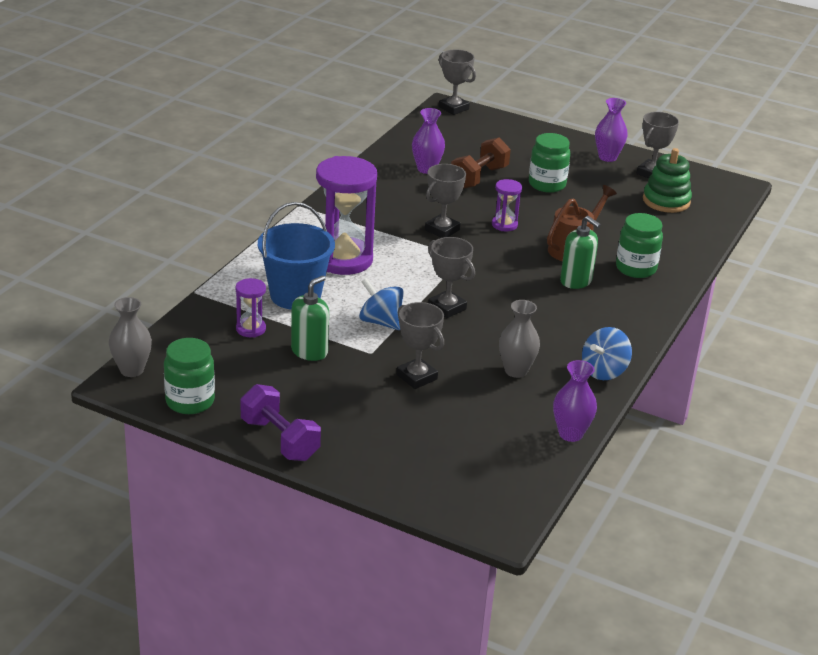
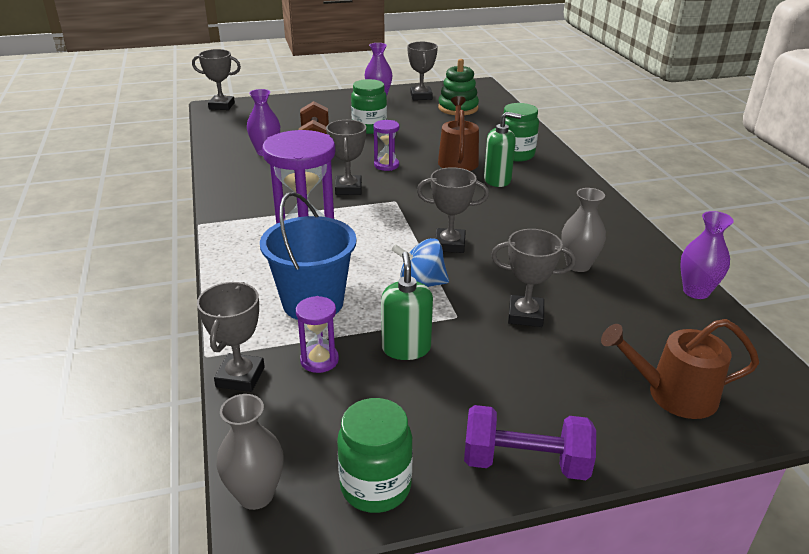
camera: 40 degrees left, 0 degrees up
blue spinning top [582,327,632,380] -> none
none -> grey trophy [197,282,265,392]
none -> brown watering can [601,319,759,419]

